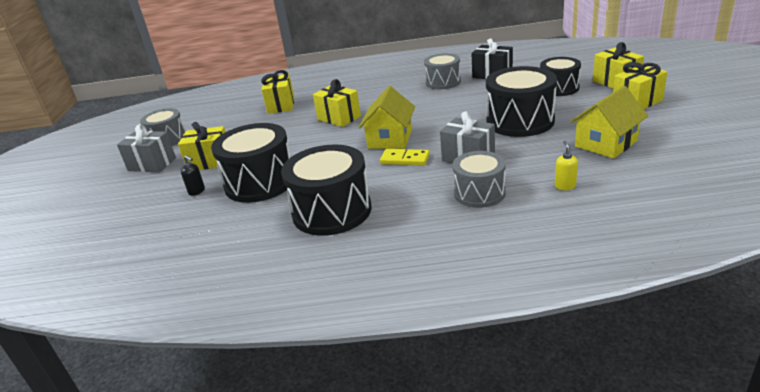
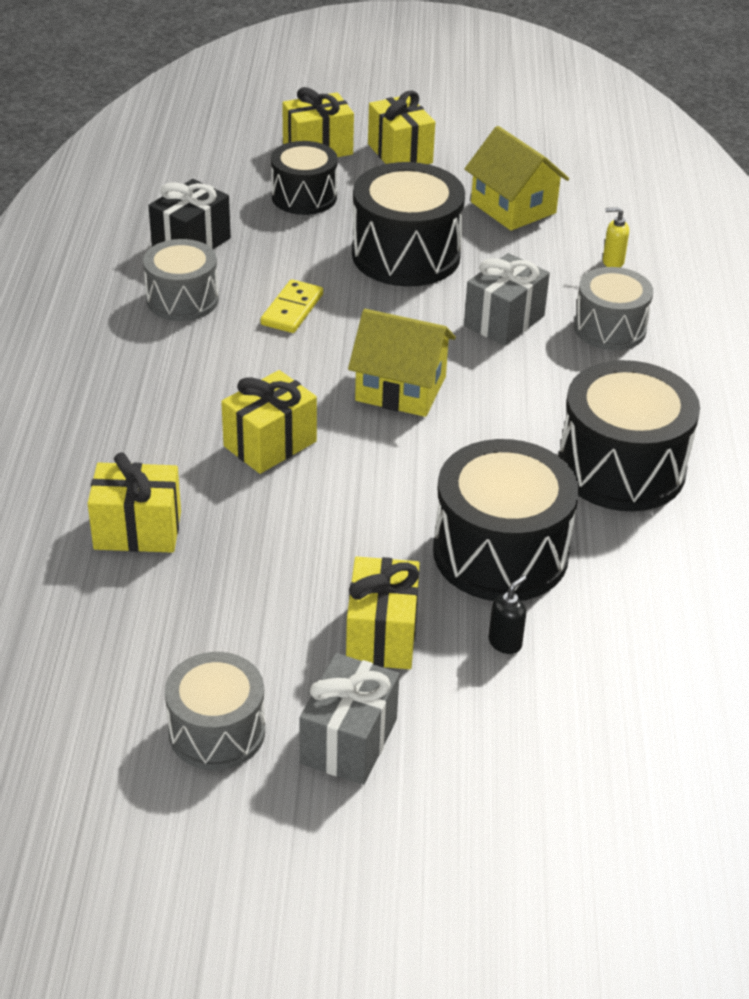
camera: 90 degrees left, 10 degrees up
yellow domino [380,149,430,166] -> yellow domino moved to [261,279,323,333]

